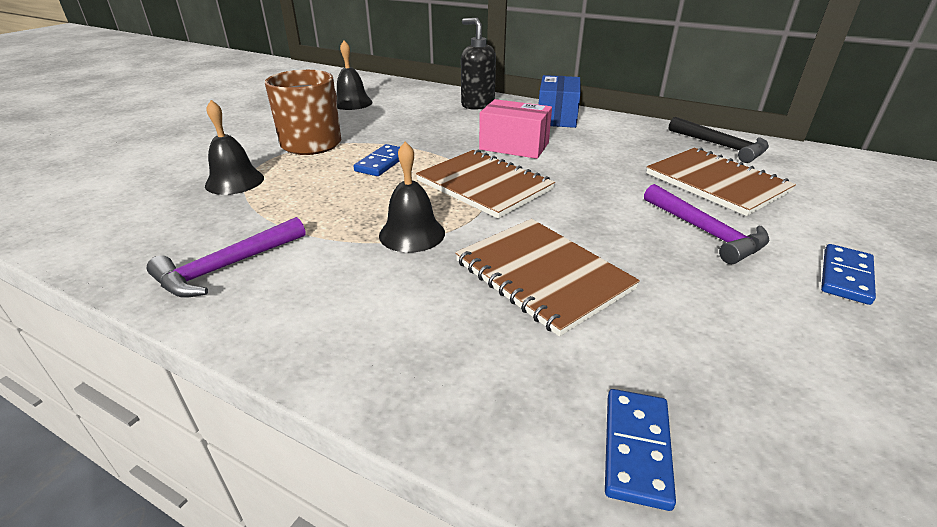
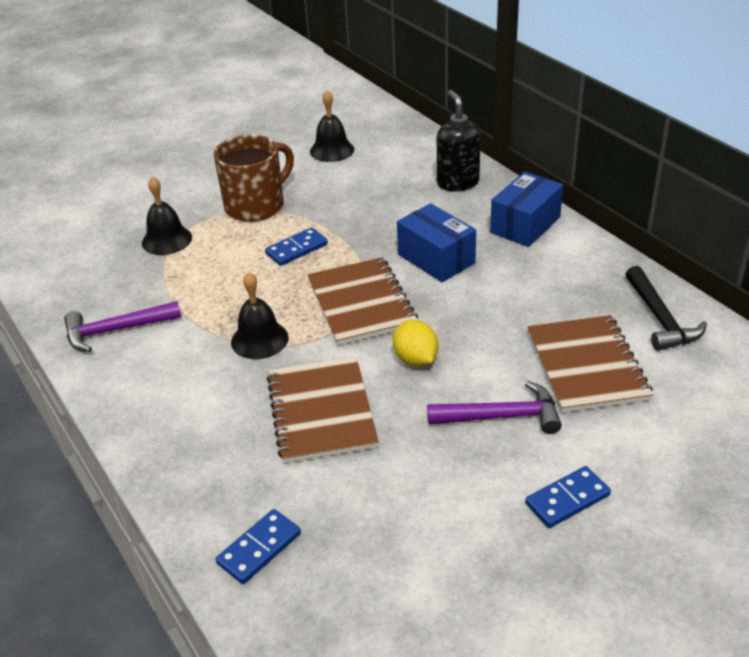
camera: 30 degrees right, 5 degrees up
pink box [479,99,552,159] -> blue box [397,203,476,282]
purple hammer [644,184,770,264] -> purple hammer turned 90 degrees counterclockwise [427,381,562,434]
none -> yellow lemon [393,320,438,366]

